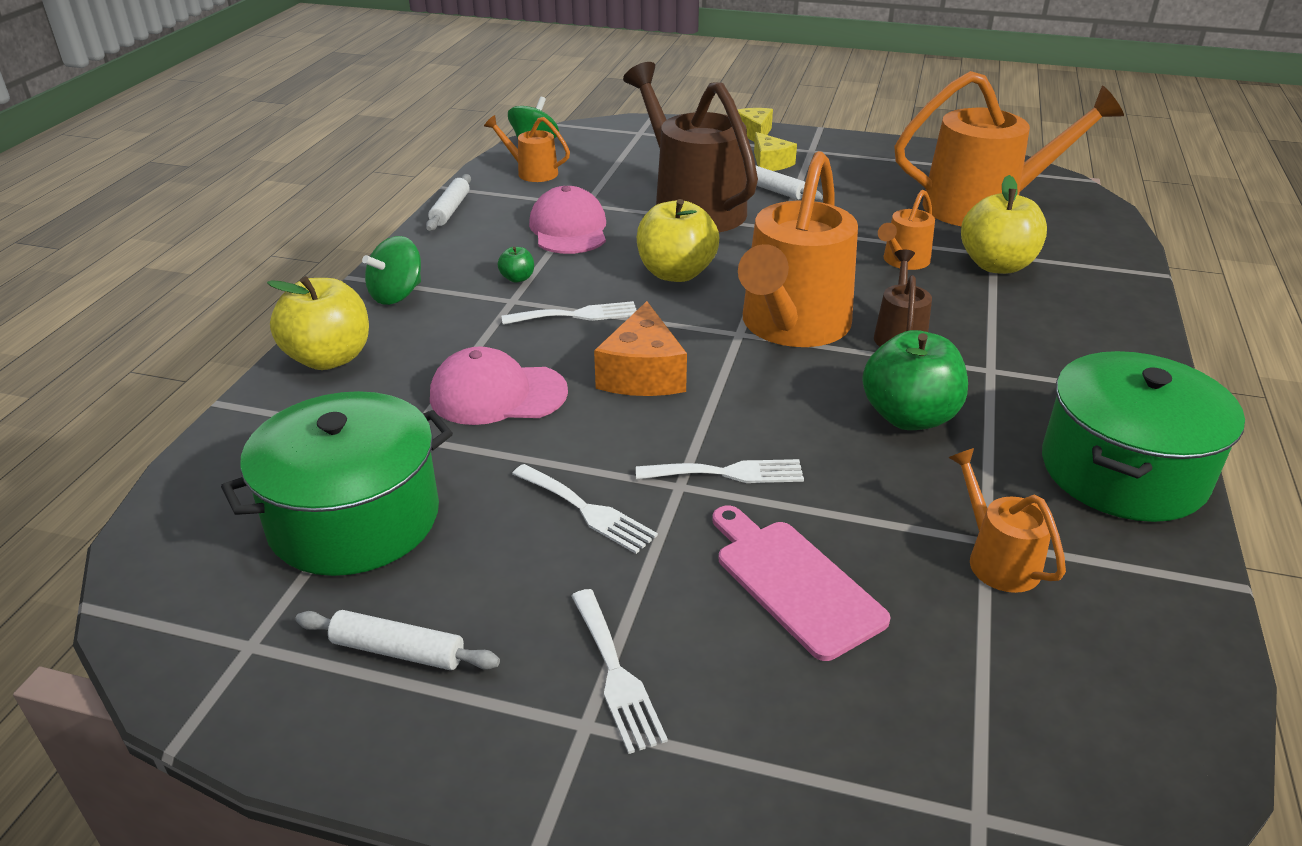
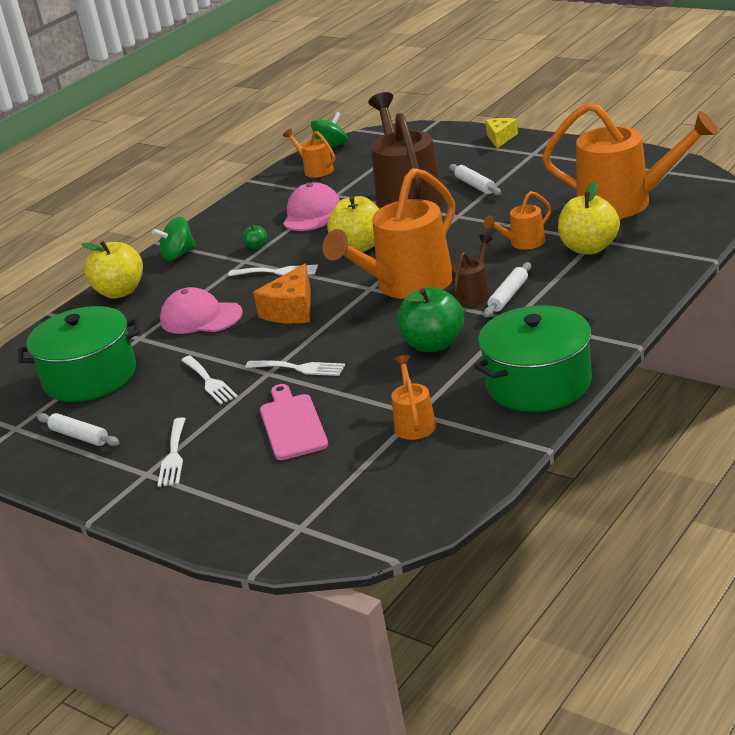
camera: 25 degrees right, 5 degrees down
white rolling pin [426,174,471,231] -> white rolling pin moved to [484,262,531,317]
yellow cheese [754,132,797,171] -> none

